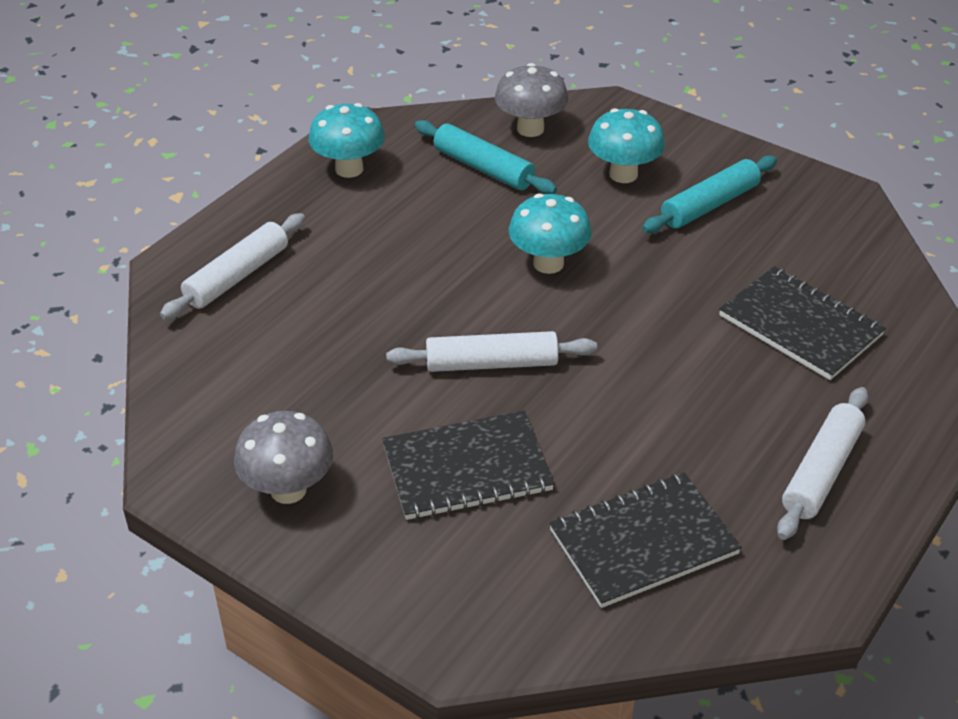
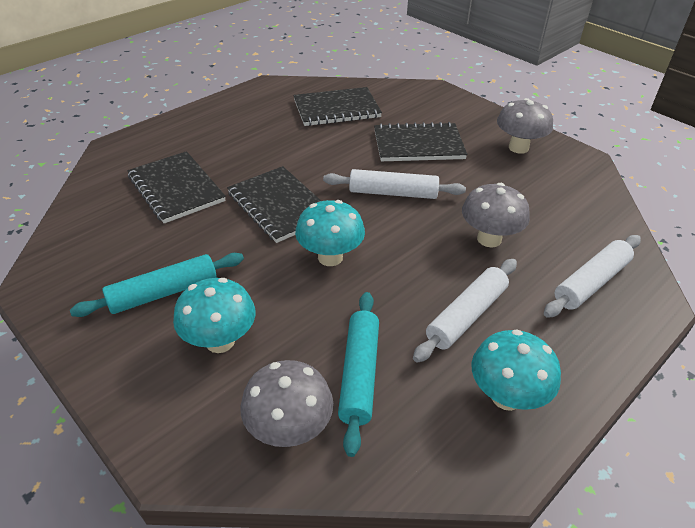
camera: 170 degrees left, 0 degrees up
turquoise rolling pin [415,120,557,194] -> turquoise rolling pin turned 45 degrees clockwise [338,292,379,457]
white rolling pin [777,387,868,540] -> white rolling pin moved to [413,259,517,363]
none -> black notebook [227,166,321,243]
none -> grey mushroom [462,183,530,248]

